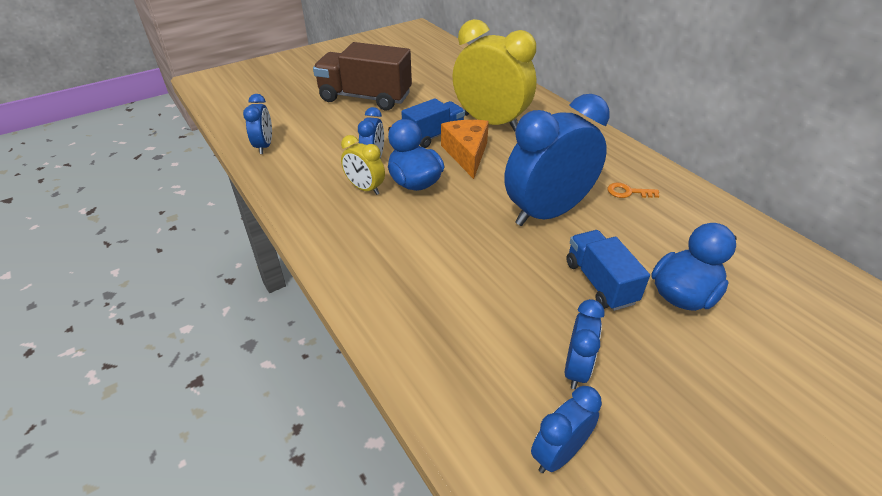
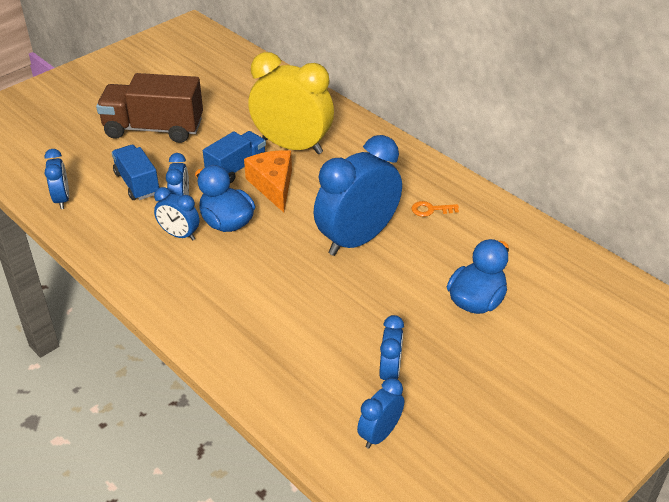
camera: 10 degrees left, 0 degrees up
yellow clock [341,135,385,195] -> blue clock [154,187,200,240]
blue truck [566,230,650,311] -> blue truck moved to [111,145,159,200]

